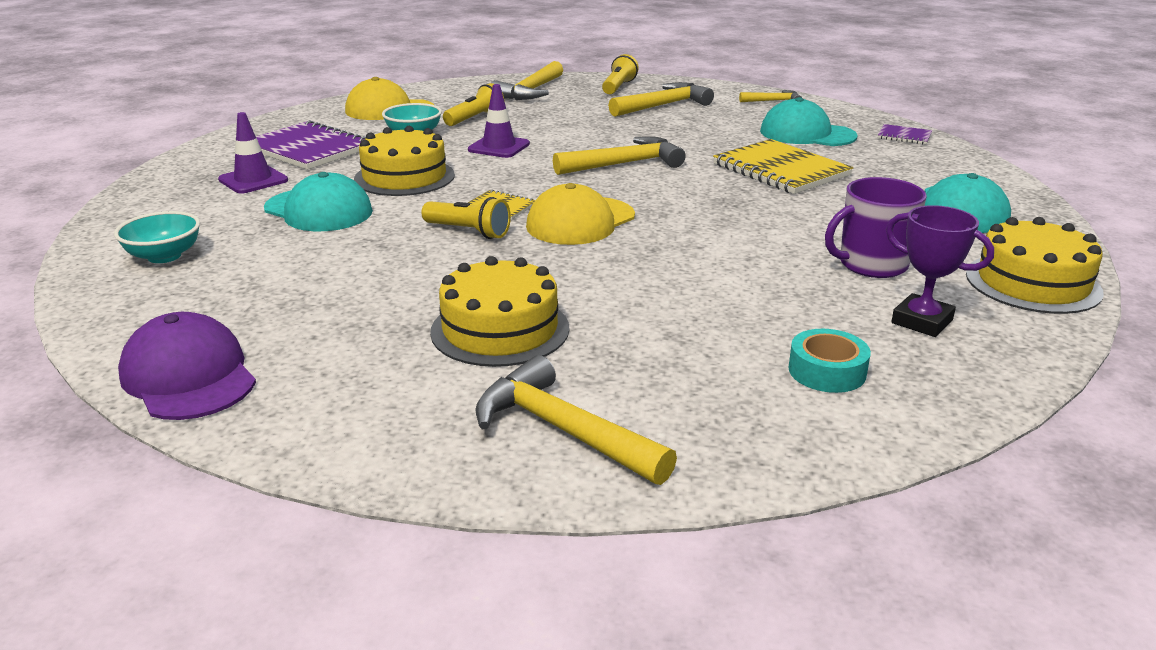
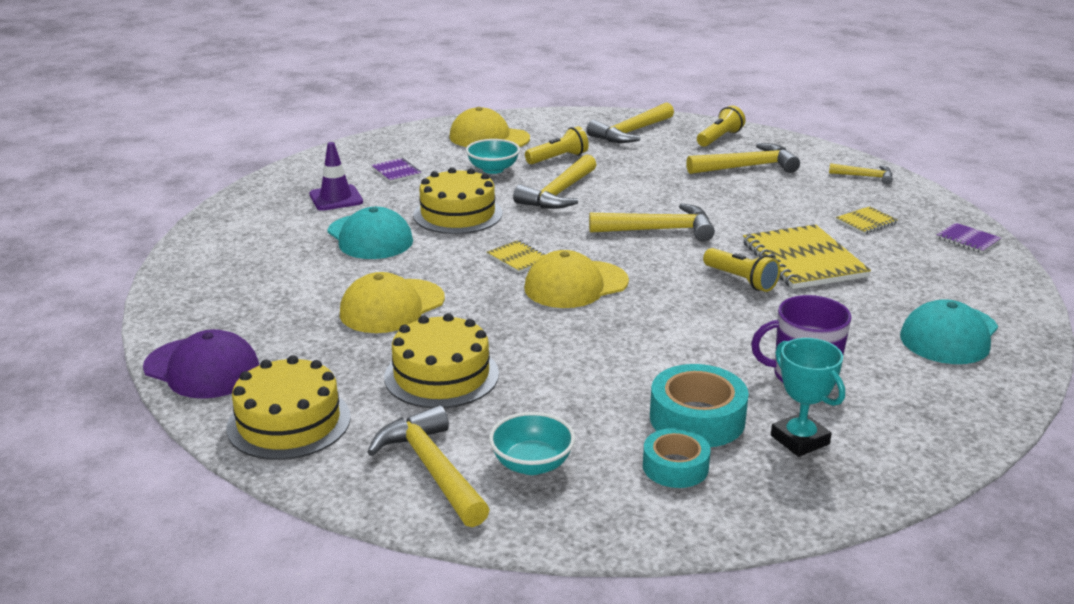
camera: 20 degrees right, 0 degrees up
turquoise bowl [114,211,200,263] -> turquoise bowl moved to [489,412,575,475]
purple cap [118,312,256,420] -> purple cap turned 135 degrees clockwise [143,329,259,399]
purple notebook [256,120,366,170] -> purple notebook [371,158,422,182], size x0.48
yellow flashlight [421,197,511,239] -> yellow flashlight moved to [703,248,780,292]
purple traffic cone [468,84,530,158] -> yellow hammer [513,154,597,209]
turquoise cap [760,97,858,146] -> yellow notebook [836,206,898,234]
purple trophy [886,205,994,337] -> turquoise trophy [771,338,845,457]
yellow cake [966,217,1104,314] -> yellow cake moved to [226,355,351,460]
none -> yellow cap [340,272,445,333]
none -> turquoise tape [650,364,749,447]

